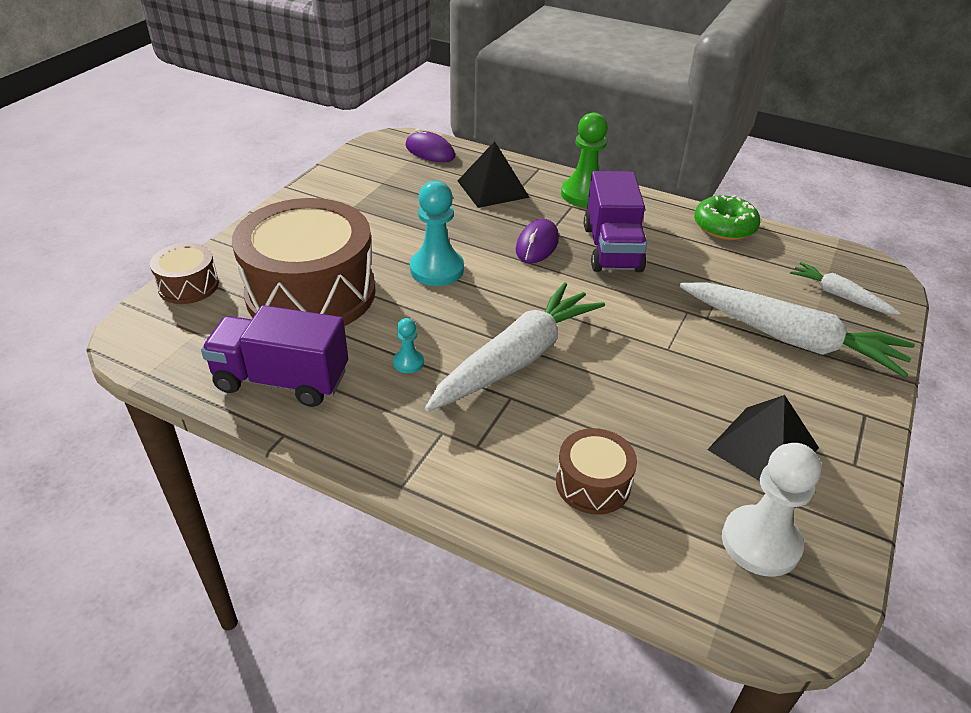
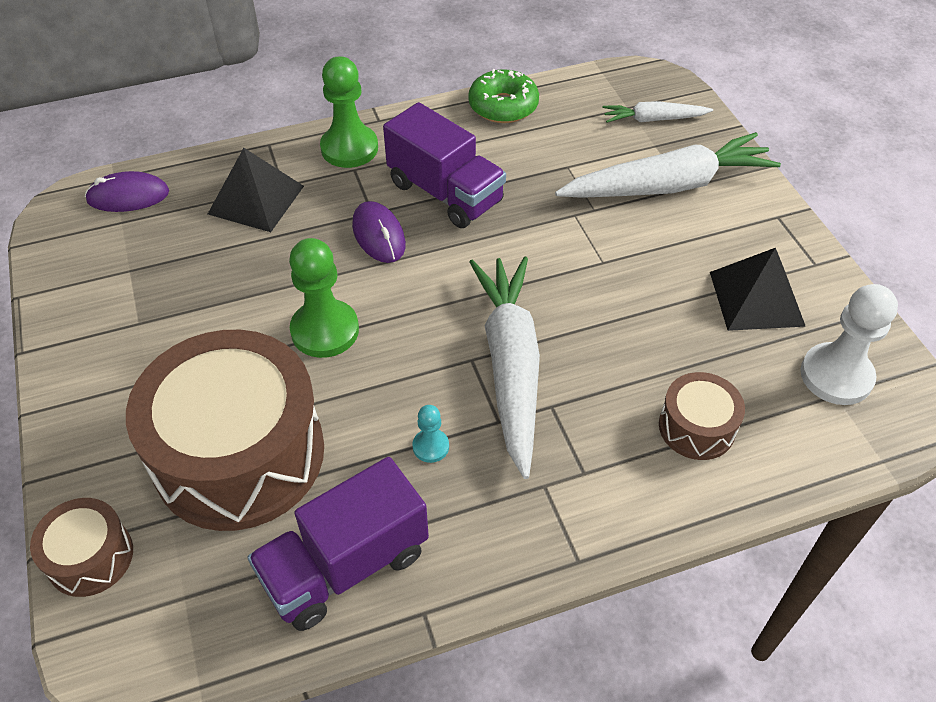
camera: 45 degrees left, 10 degrees up
turquoise pawn [410,181,464,286] -> green pawn [289,238,359,358]

